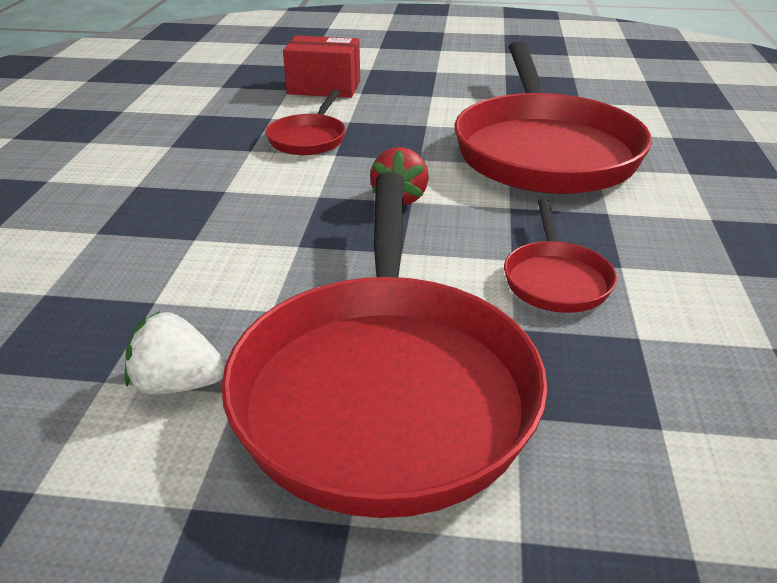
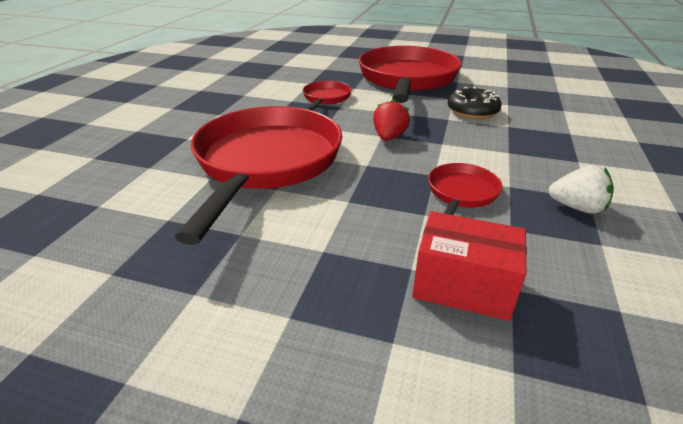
camera: 170 degrees left, 0 degrees up
white strawberry [125,311,226,394] -> white strawberry moved to [548,165,614,214]
none -> black donut [448,86,502,119]

